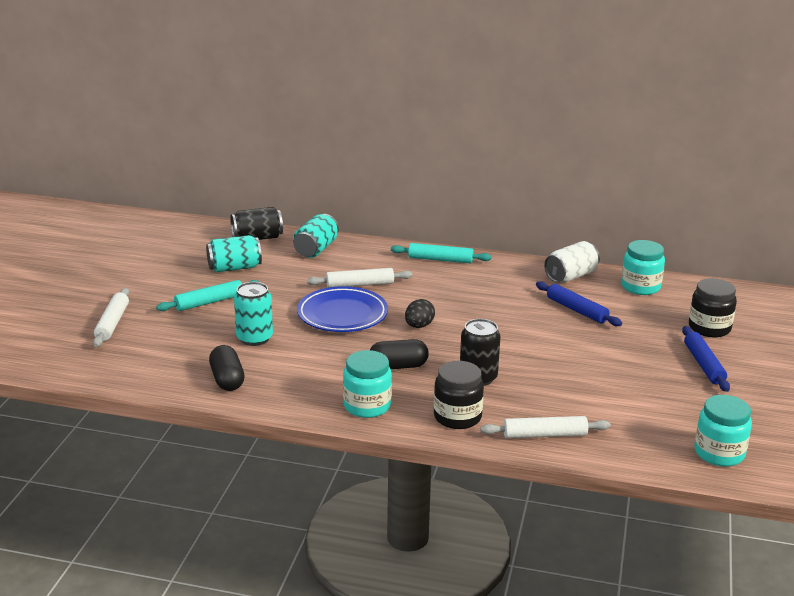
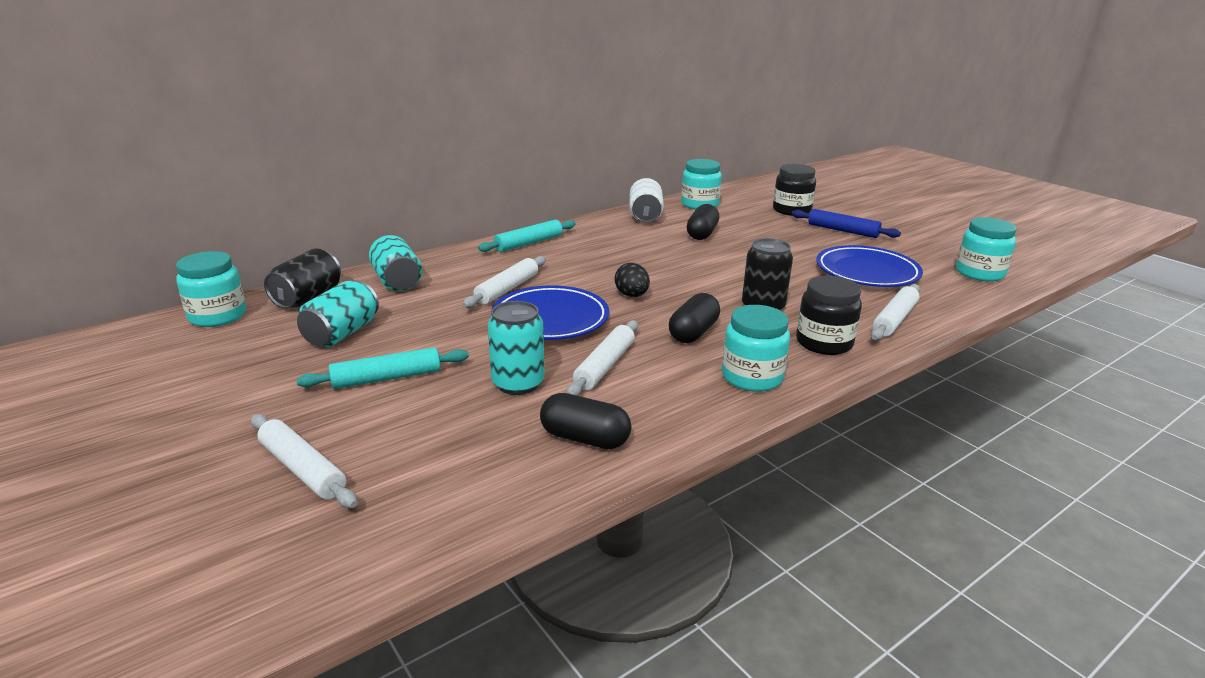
camera: 50 degrees left, 0 degrees up
turquoise rolling pin [156,280,259,311] -> turquoise rolling pin turned 60 degrees clockwise [296,347,469,389]
blue rolling pin [536,281,622,326] -> black capsule [687,204,719,240]
none -> turquoise jar [176,251,246,327]
none -> white rolling pin [566,320,638,396]
none -> blue plate [816,245,923,287]

